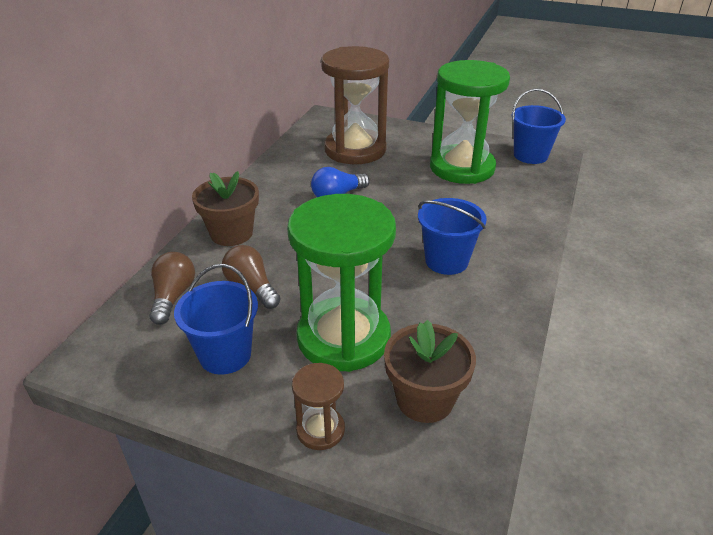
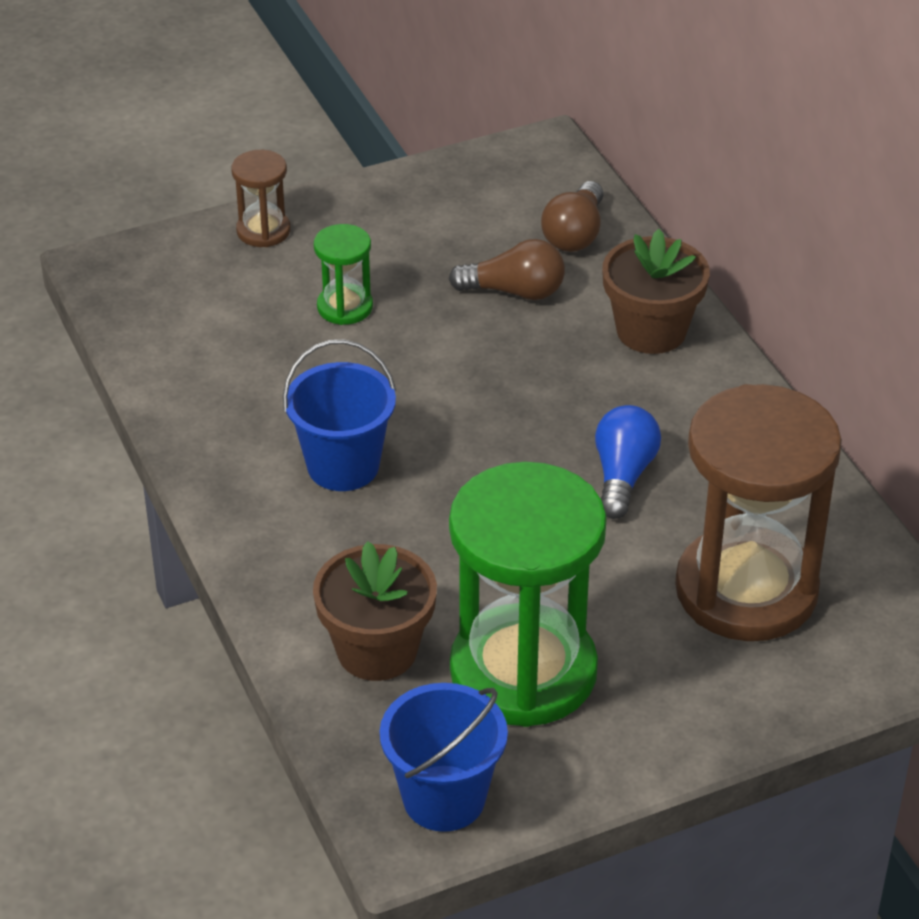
camera: 135 degrees right, 5 degrees up
brown light bulb [149,252,195,325] -> brown light bulb turned 60 degrees clockwise [541,181,604,252]
blue bucket [174,264,258,375] -> none
green hourglass [287,194,396,372] -> green hourglass [314,224,373,325], size x0.45
brown flower pot [384,320,476,423] -> brown flower pot moved to [313,541,437,681]

